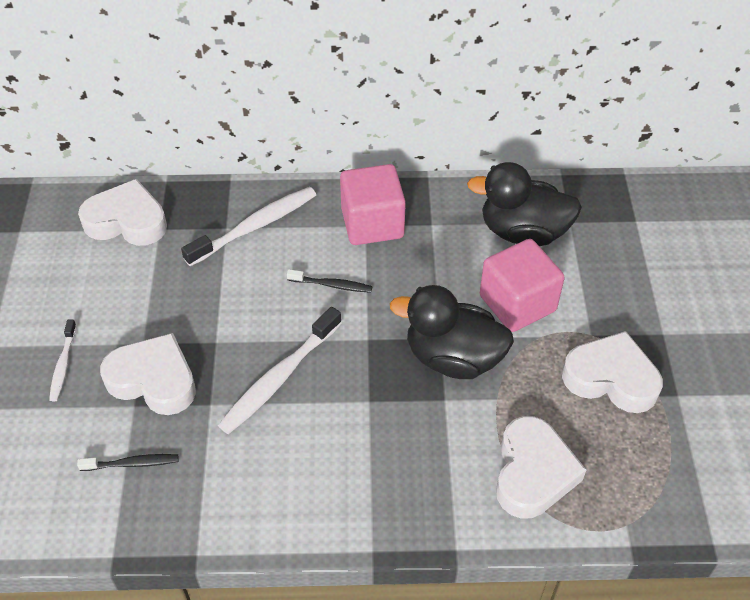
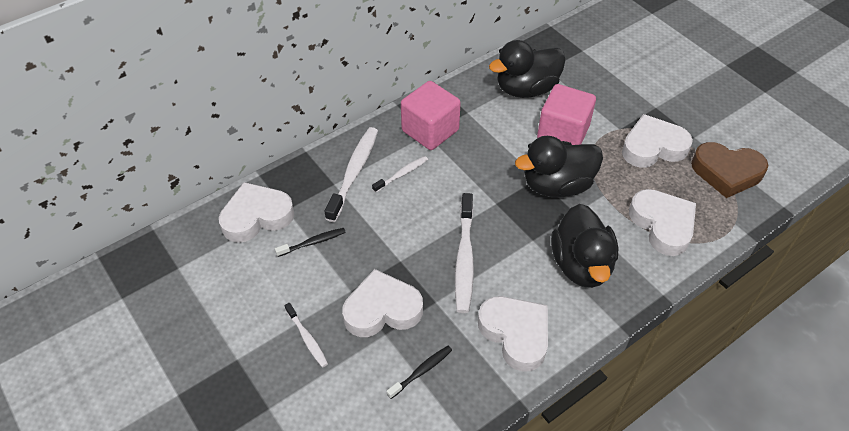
camera: 35 degrees left, 0 degrees up
black toothbrush [287,269,373,293] -> black toothbrush moved to [275,228,346,257]
none -> white toothbrush [372,156,428,193]
none -> white heart [478,296,548,372]
none -> black duck [551,204,618,288]
none -> brown heart [691,142,769,198]

